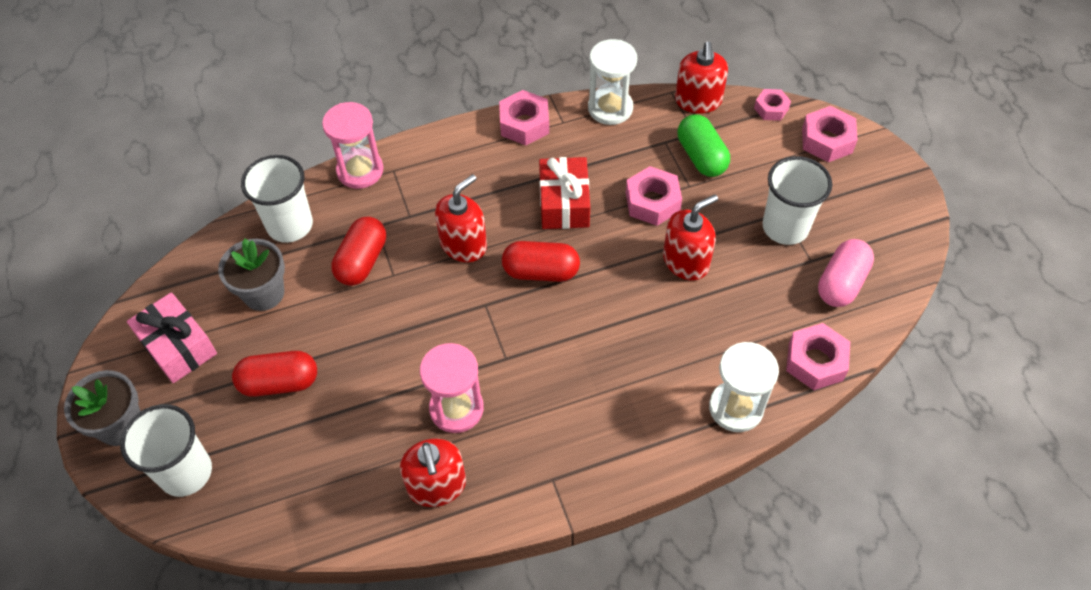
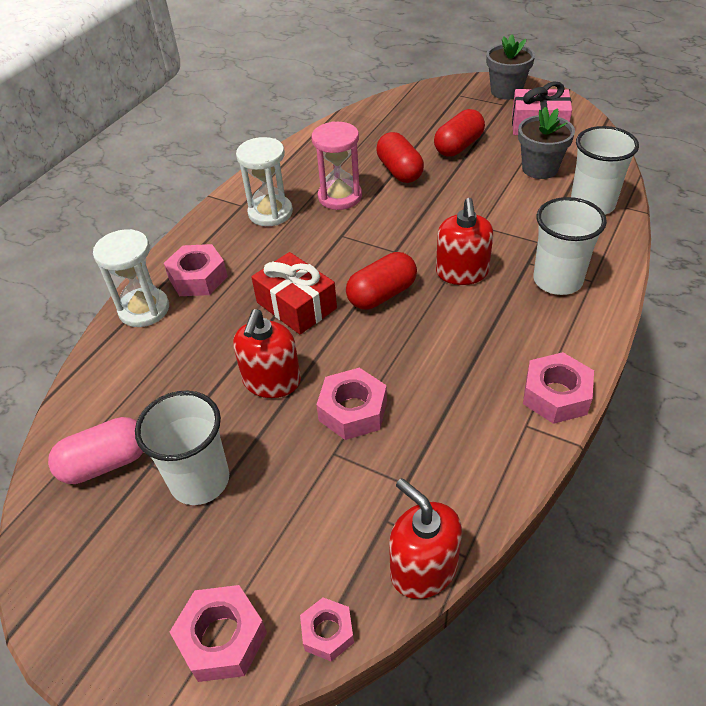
camera: 140 degrees right, 10 degrees down
white cup [120,404,212,497] -> white cup moved to [534,197,607,295]
pink hourglass [322,102,384,189] -> none
red capsule [331,216,386,286] -> red capsule moved to [376,132,424,183]
red soap dispenser [400,439,466,507] -> none
red gift [539,157,590,229] -> red gift moved to [251,252,337,334]
white hourglass [588,39,637,125] -> white hourglass moved to [236,137,293,226]
green capsule [678,114,730,177] -> none
pink nut [786,323,850,390] -> pink nut moved to [164,244,228,296]
pink capsule [818,239,874,307] -> pink capsule turned 75 degrees clockwise [48,417,143,484]

